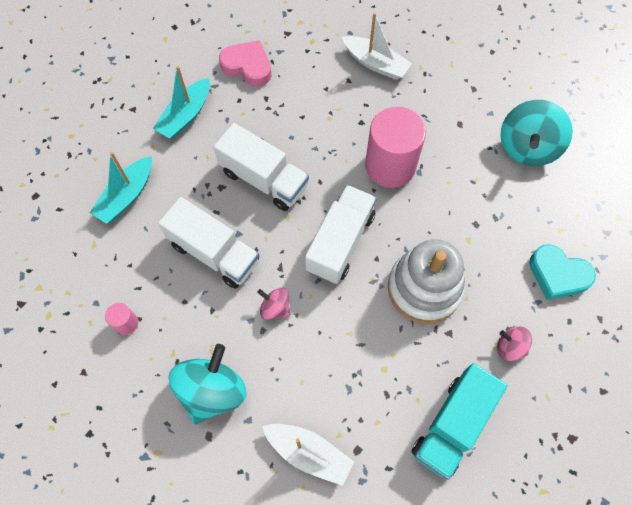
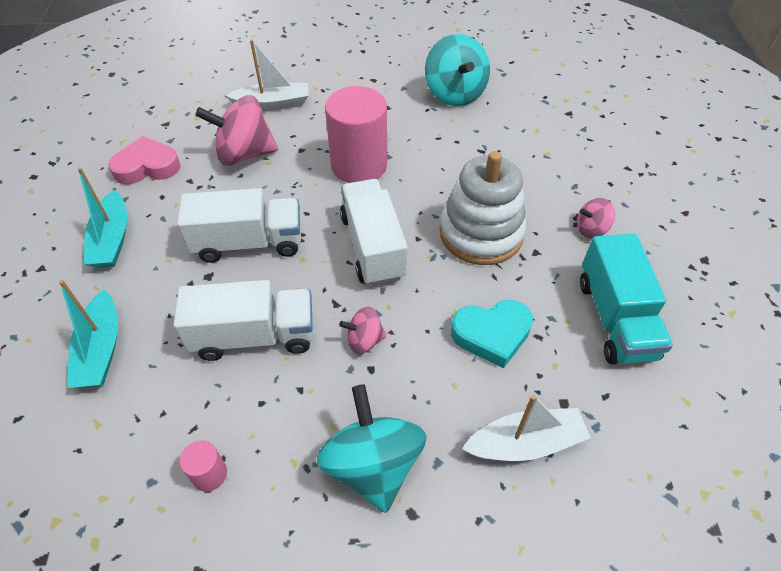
camera: 40 degrees left, 15 degrees down
turquoise heart [529,244,596,300] -> turquoise heart moved to [451,300,533,368]
none -> pink spinning top [195,95,278,166]

